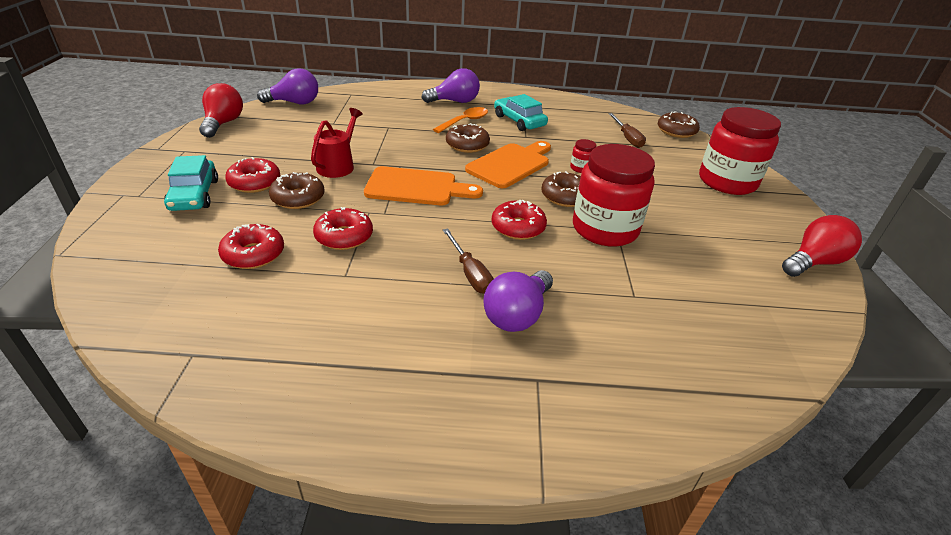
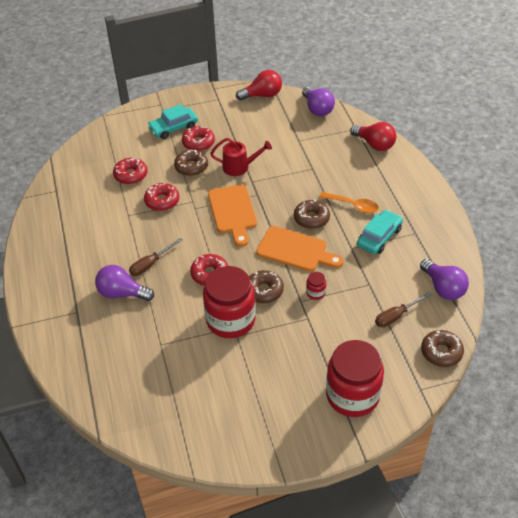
camera: 75 degrees right, 10 degrees up
purple light bulb [422,68,480,103] -> purple light bulb moved to [420,259,469,300]
red light bulb [782,215,862,277] -> red light bulb moved to [350,122,396,151]

